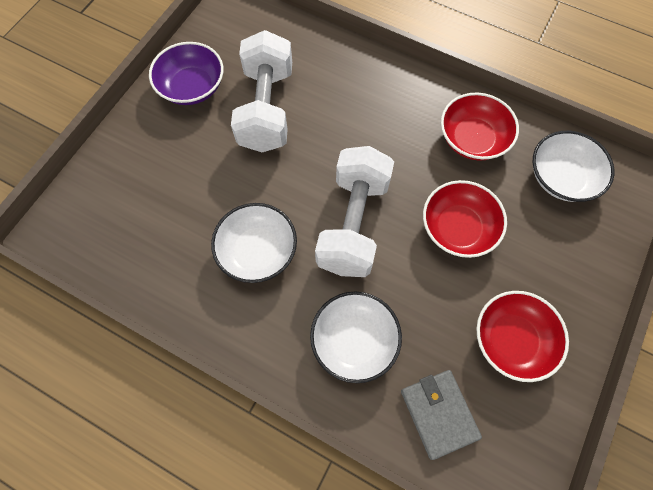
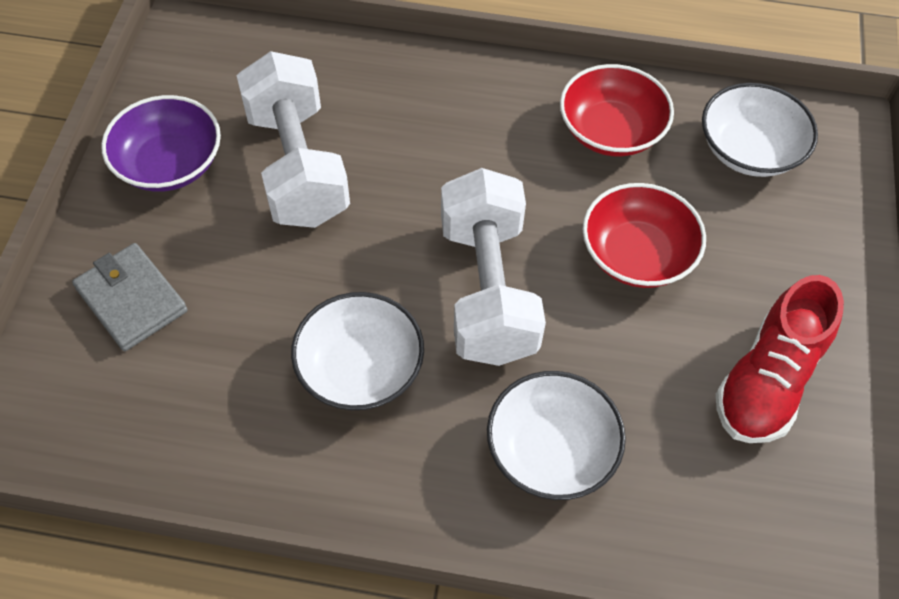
camera: 20 degrees left, 10 degrees down
grey wallet [401,370,482,460] -> grey wallet moved to [72,243,188,351]
red bowl [476,291,569,382] -> red shoe [716,275,844,443]

